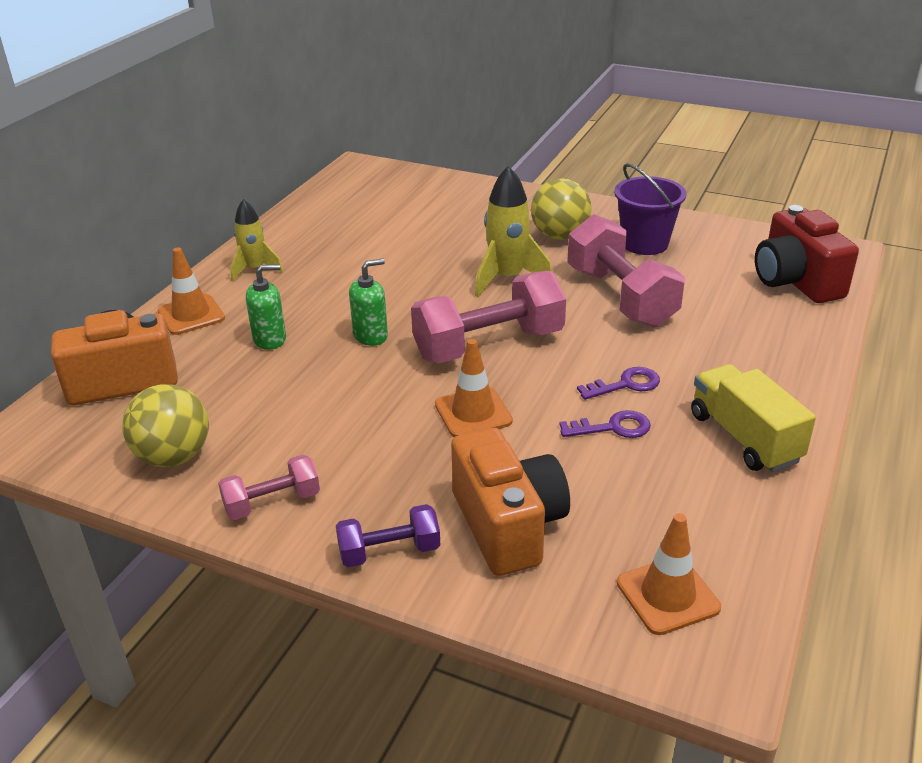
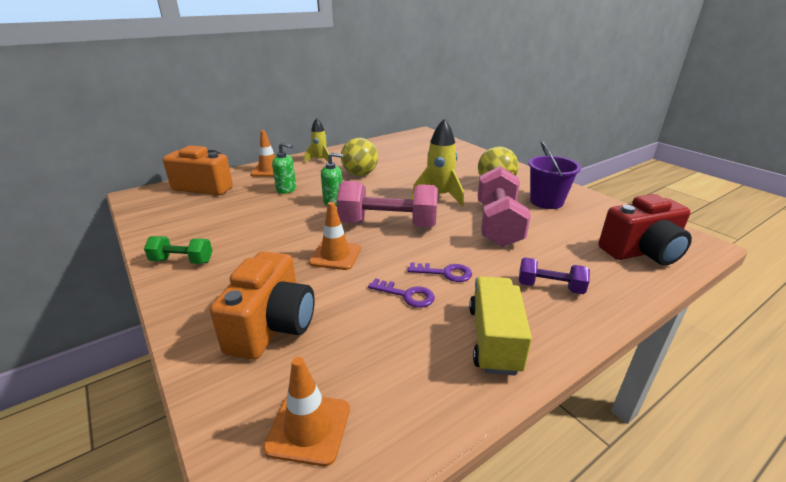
camera: 30 degrees right, 5 degrees down
yellow ball [122,384,209,467] -> yellow ball moved to [341,138,378,176]
pink dumbbell [218,455,320,520] -> green dumbbell [144,236,212,264]
purple dumbbell [336,504,440,567] -> purple dumbbell moved to [519,257,590,294]
red camera [755,205,859,303] -> red camera turned 120 degrees counterclockwise [598,194,692,265]

